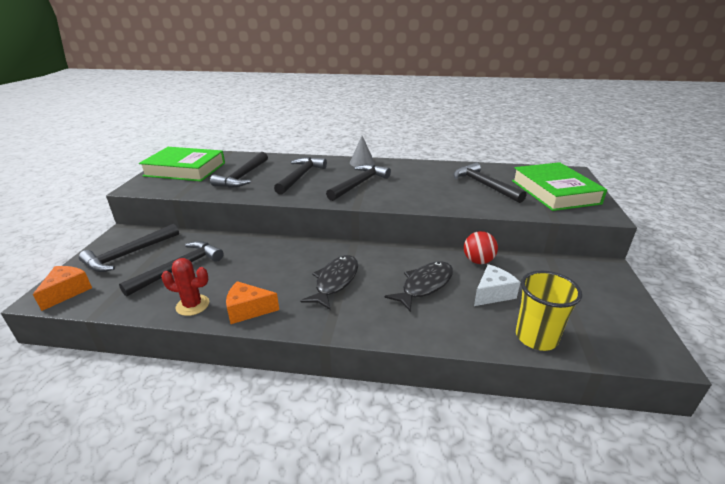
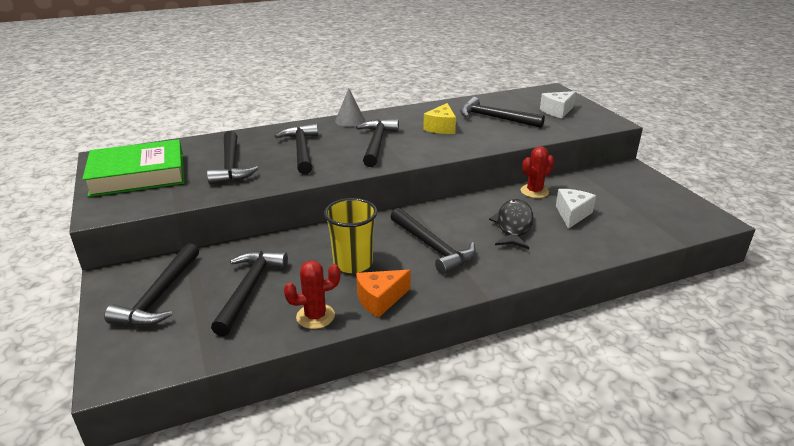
camera: 30 degrees left, 0 degrees up
orange cheese [33,266,92,311] -> none
black fish [301,255,358,310] -> black hammer [390,208,476,274]
red ball [464,231,498,264] -> red cactus [521,146,554,198]
green book [512,162,607,211] -> white cheese [540,91,576,118]
yellow cup [516,271,582,351] -> yellow cup moved to [324,198,377,273]
none -> yellow cheese [423,103,456,134]

